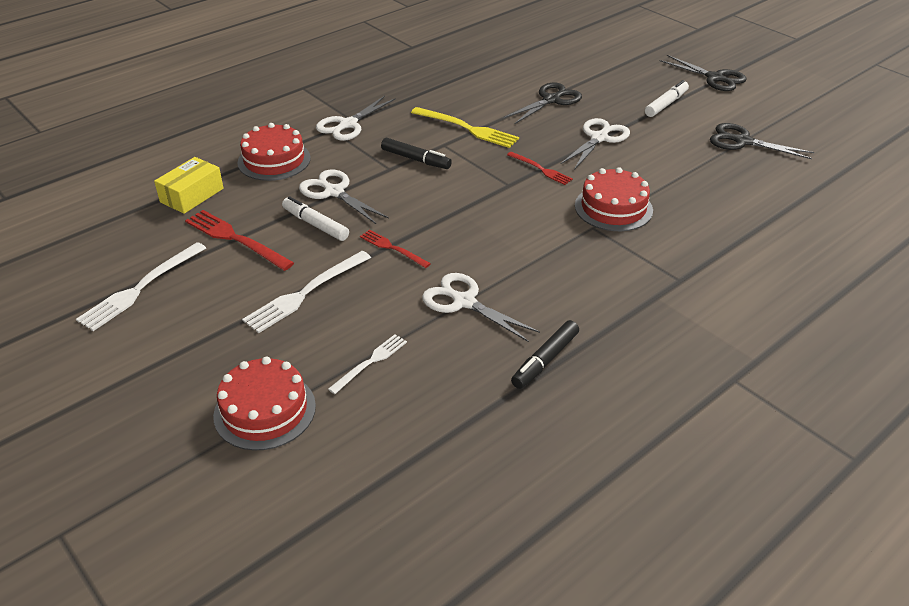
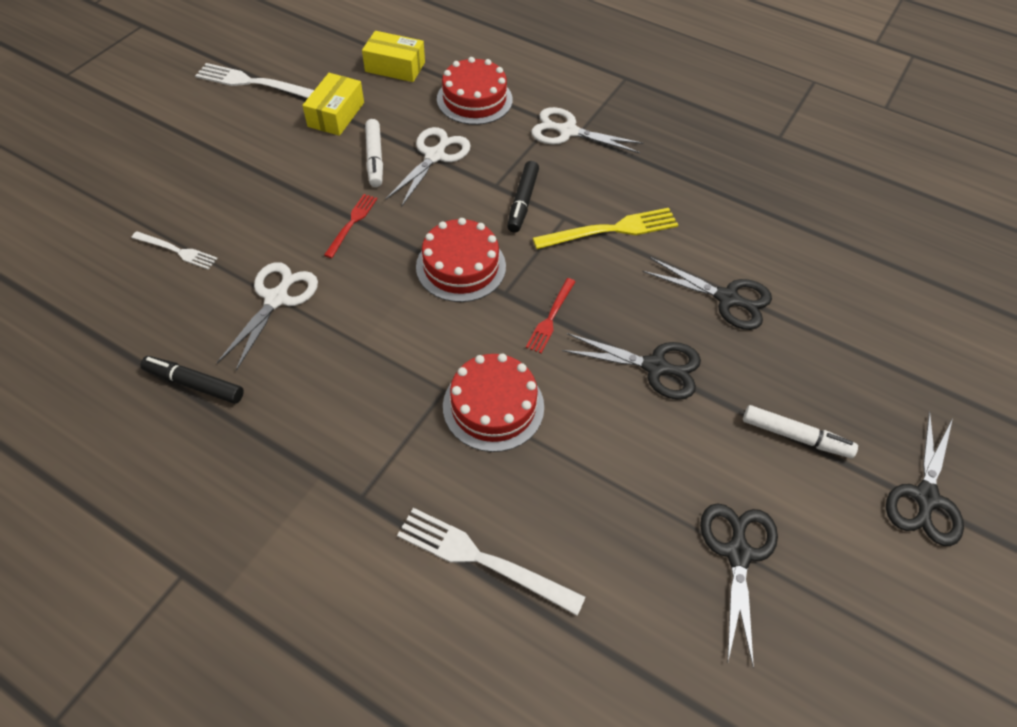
camera: 70 degrees right, 15 degrees up
red fork [185,210,294,271] -> yellow box [302,73,364,136]
red cake [213,357,316,450] -> red cake moved to [416,218,506,302]
white fork [242,251,371,333] -> white fork moved to [397,508,585,616]
white marker [282,196,349,241] -> white marker turned 150 degrees clockwise [365,119,383,187]
yellow fork [411,107,519,148] -> yellow fork turned 120 degrees counterclockwise [533,208,678,249]
white scissors [561,118,630,170] -> black scissors [562,333,701,400]

